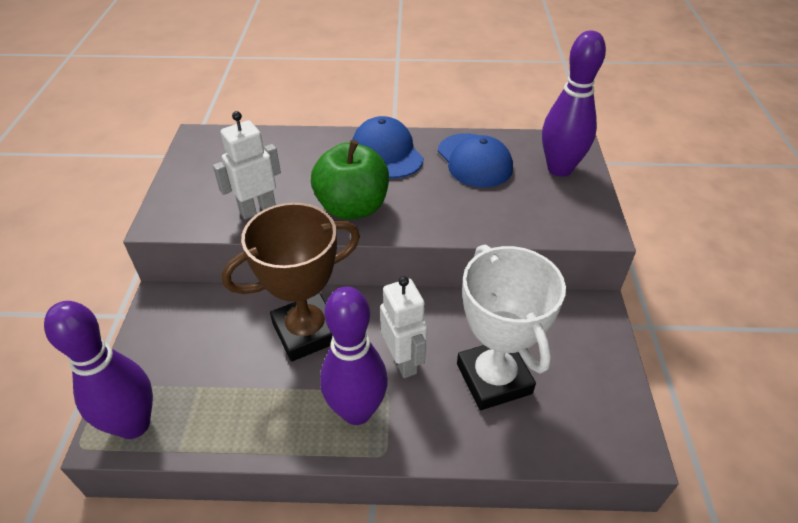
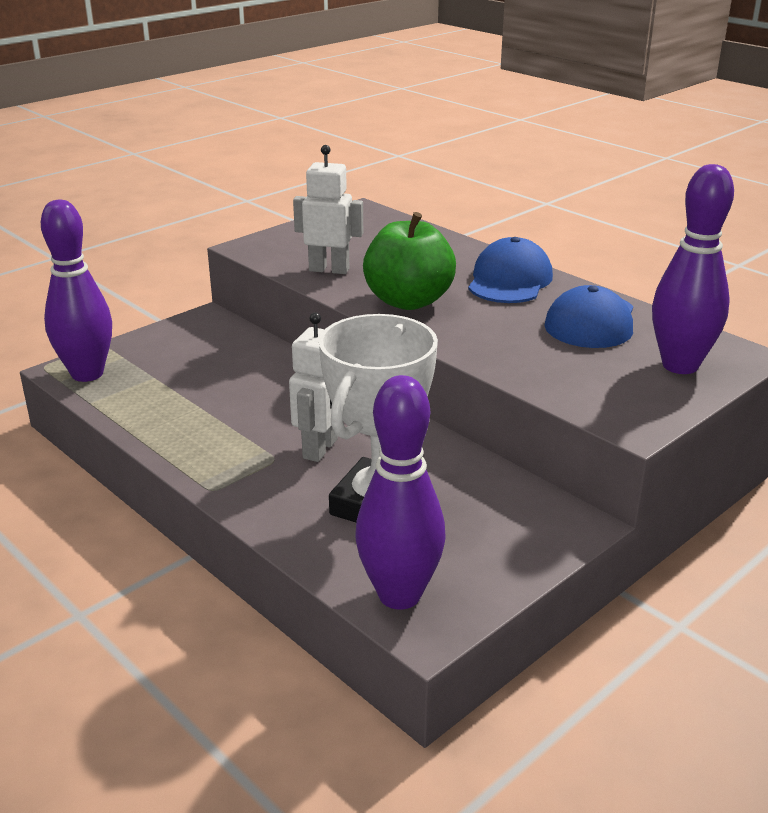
camera: 45 degrees right, 15 degrees down
brown trophy [222,203,360,362] -> none
purple bowling pin [320,286,388,425] -> purple bowling pin moved to [355,375,446,610]

